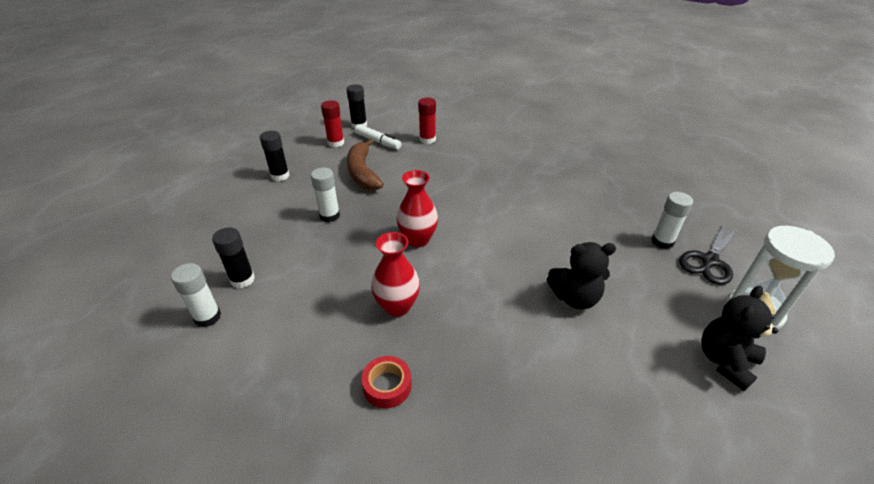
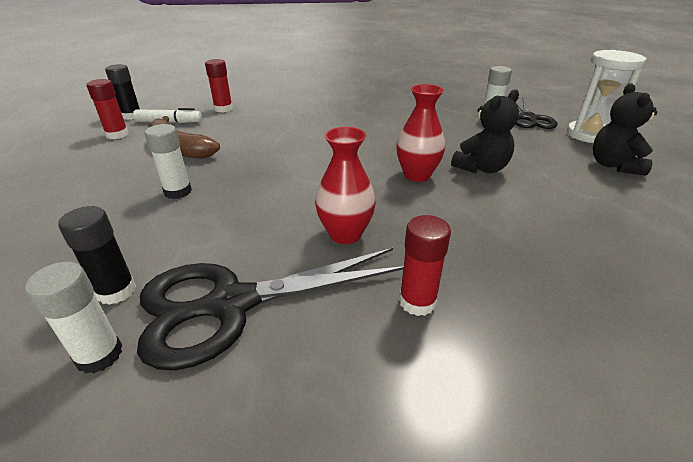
camera: 35 degrees left, 5 degrees down
black glue stick [260,131,289,181] -> none
red tape [361,356,412,408] -> red glue stick [399,215,451,316]
red vase [396,170,438,247] -> red vase moved to [396,84,445,182]
none -> black scissors [137,248,404,370]

